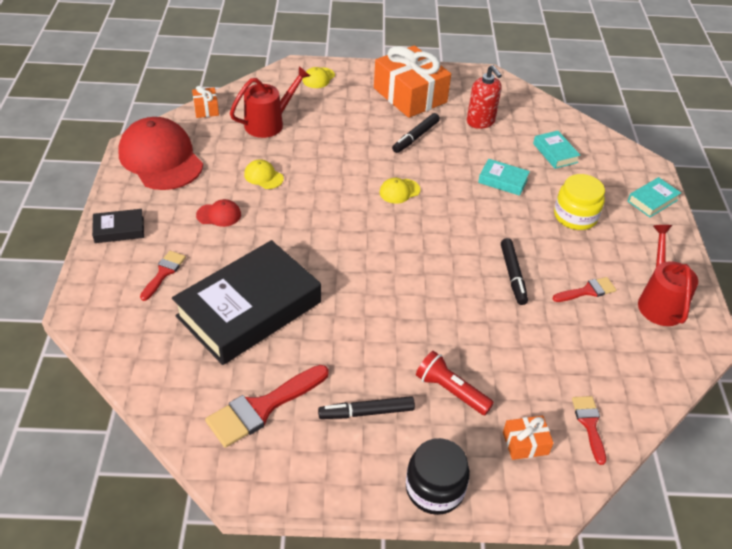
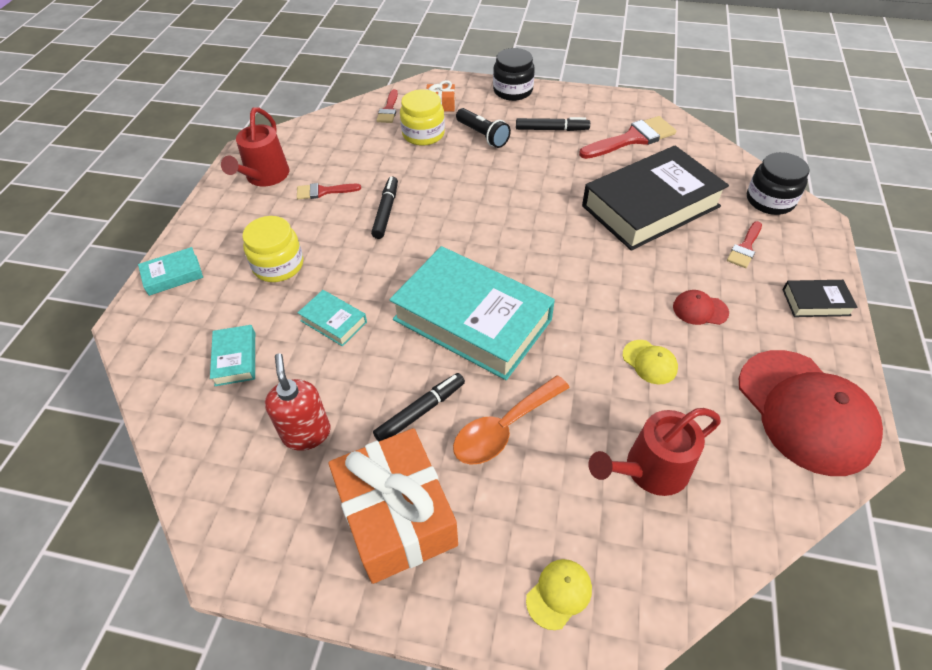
camera: 165 degrees left, 5 degrees up
orange gift [192,86,219,118] -> none
yellow cap [379,178,421,204] -> turquoise book [389,246,555,380]
red flashlight [416,351,494,415] -> black flashlight [456,108,511,148]
none -> yellow jar [400,89,445,146]
none -> orange spoon [453,375,570,465]
none -> black jar [747,152,810,215]

